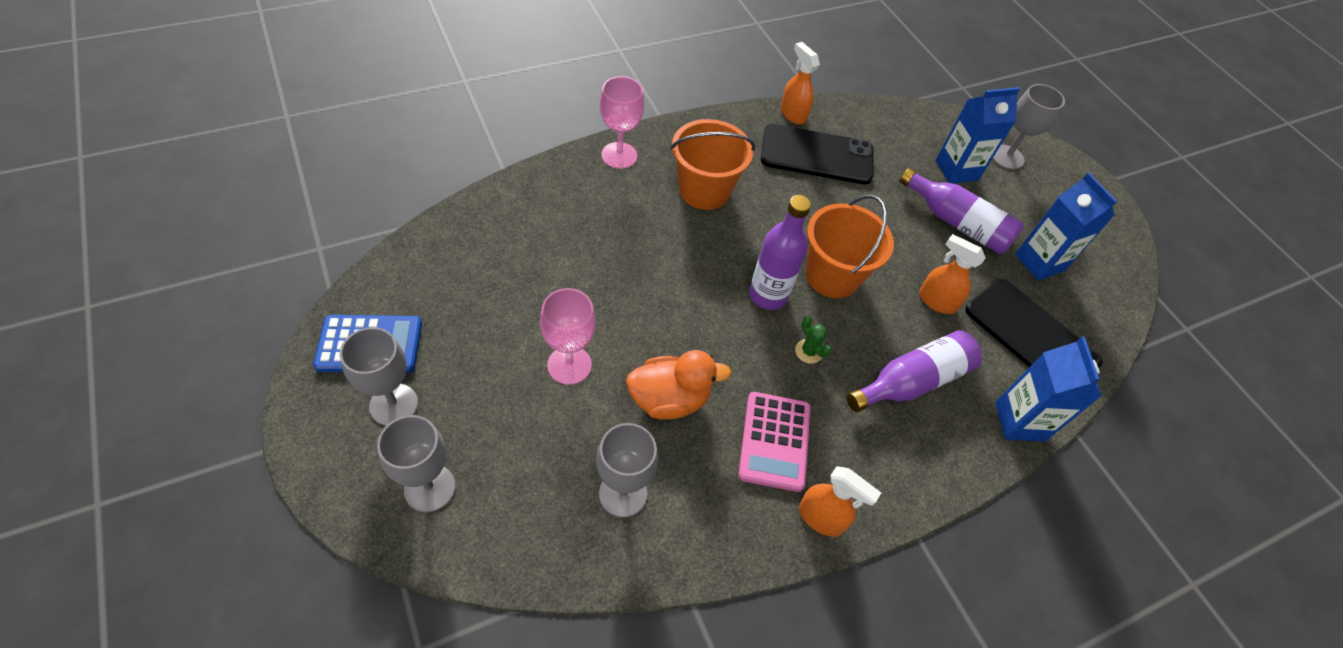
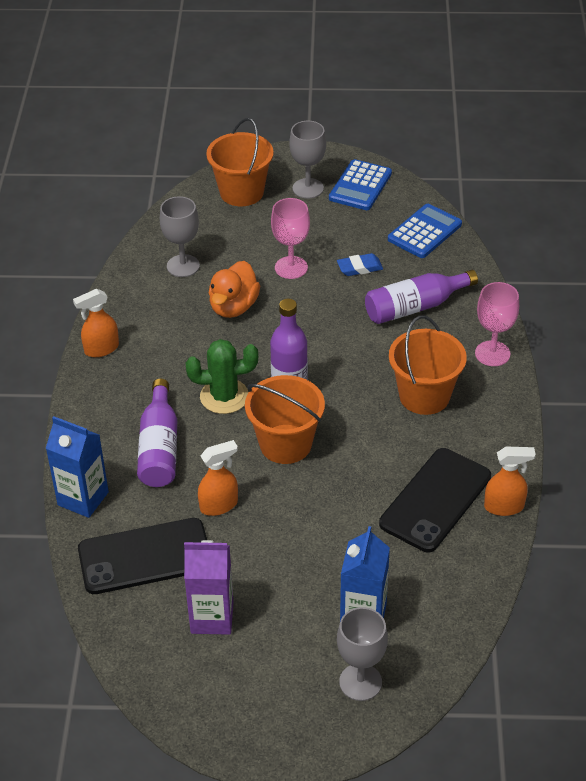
camera: 125 degrees right, 10 degrees down
grey goblet [377,415,455,512] -> orange bucket [206,118,273,206]
pink calculator [738,392,811,492] -> none
green cactus [795,316,831,364] -> green cactus [186,339,258,414], size x2.00
purple bottle [900,168,1024,254] -> purple bottle moved to [365,270,478,324]
blue carton [1015,173,1117,281] -> purple carton [184,540,234,635]
none -> blue eraser [337,253,383,276]
none -> blue calculator [388,204,462,258]

